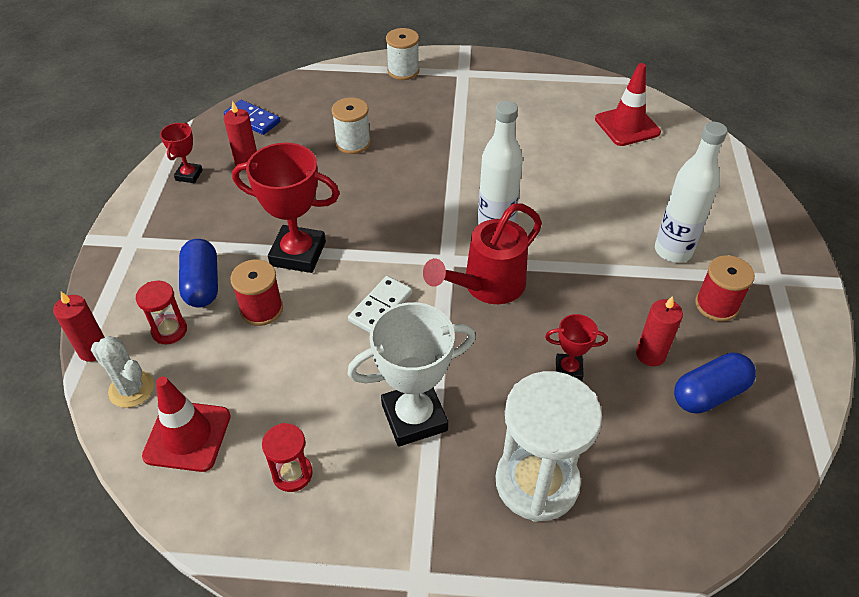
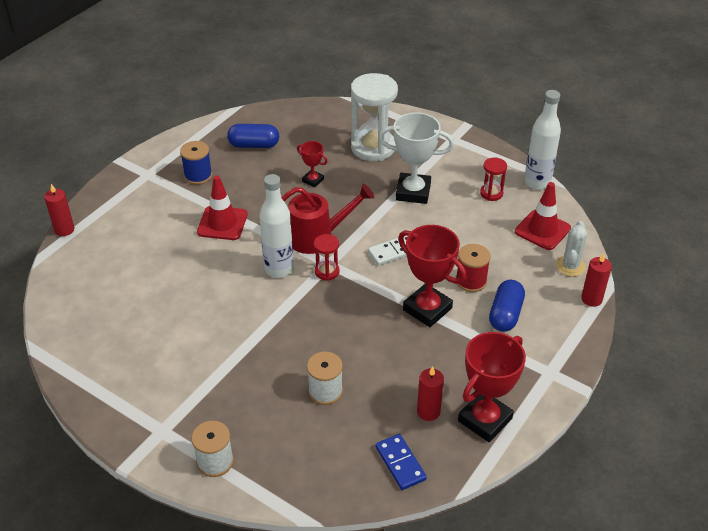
camera: 150 degrees left, 5 degrees down
white cactus [91,336,154,408] -> white cactus turned 45 degrees clockwise [556,221,587,277]
red hourglass [136,281,187,344] -> red hourglass moved to [314,234,340,281]
red trophy [160,123,203,183] -> red trophy [458,332,526,442], size x1.96
red traffic cone [595,63,661,146] -> red traffic cone moved to [197,175,248,240]
red candle [636,296,683,366] -> red candle moved to [44,184,74,236]
white bottle [655,122,727,263] -> white bottle moved to [524,90,561,190]
red spool [695,255,755,322] -> blue spool [180,141,212,185]

